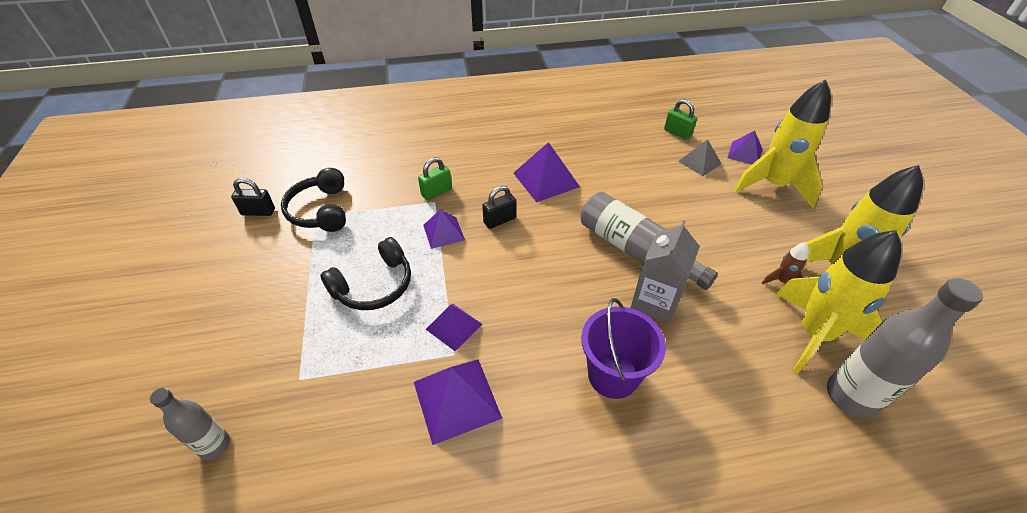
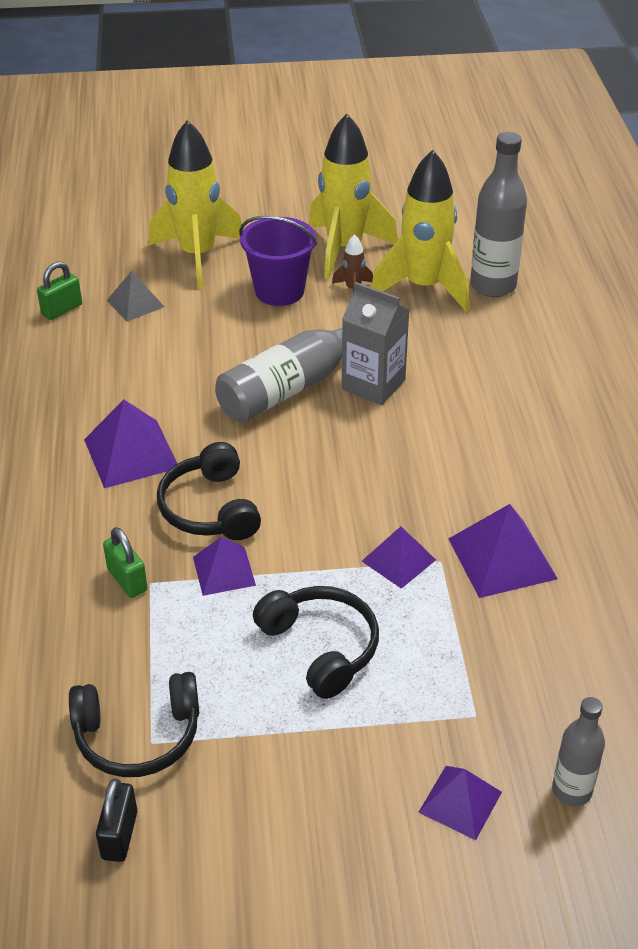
camera: 85 degrees left, 5 degrees down
black padlock [482,186,516,229] -> black headphones [157,442,261,540]
purple bucket [581,298,666,399] -> purple bucket moved to [239,216,317,306]
purple pyramid [728,130,762,164] -> purple pyramid moved to [418,766,502,840]

